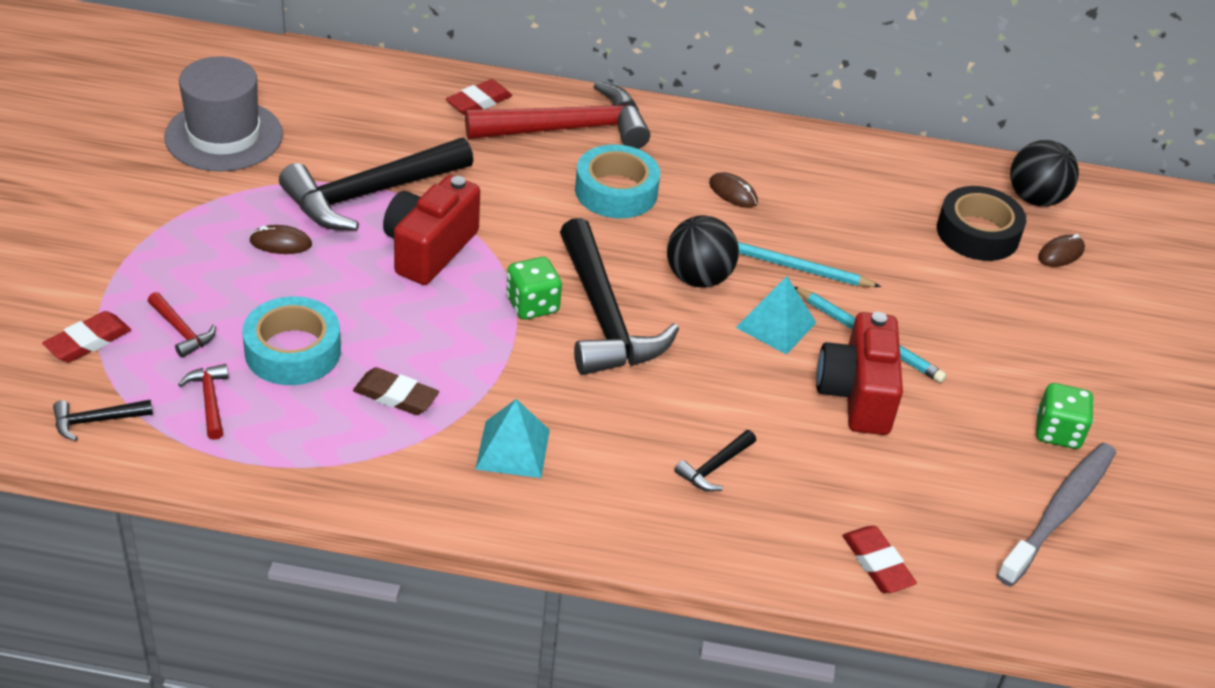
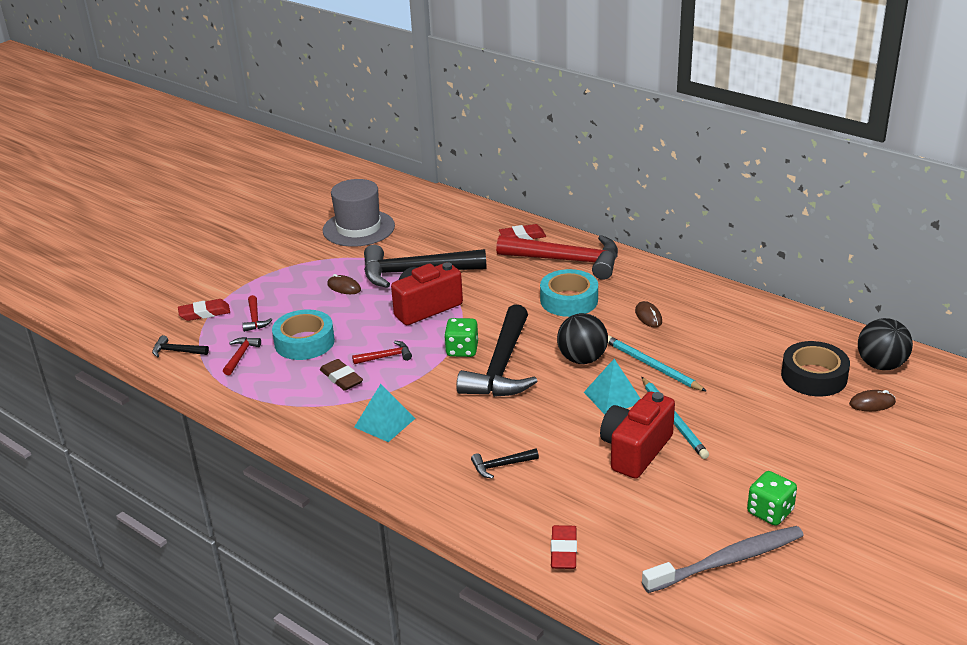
camera: 35 degrees right, 10 degrees down
none -> red hammer [352,341,412,364]

